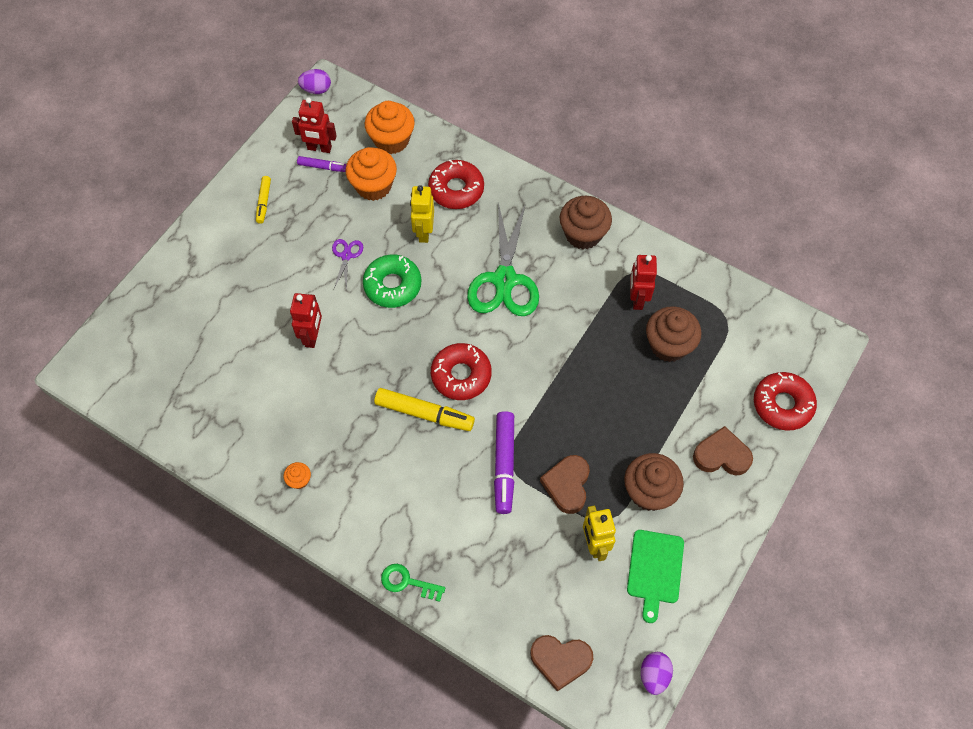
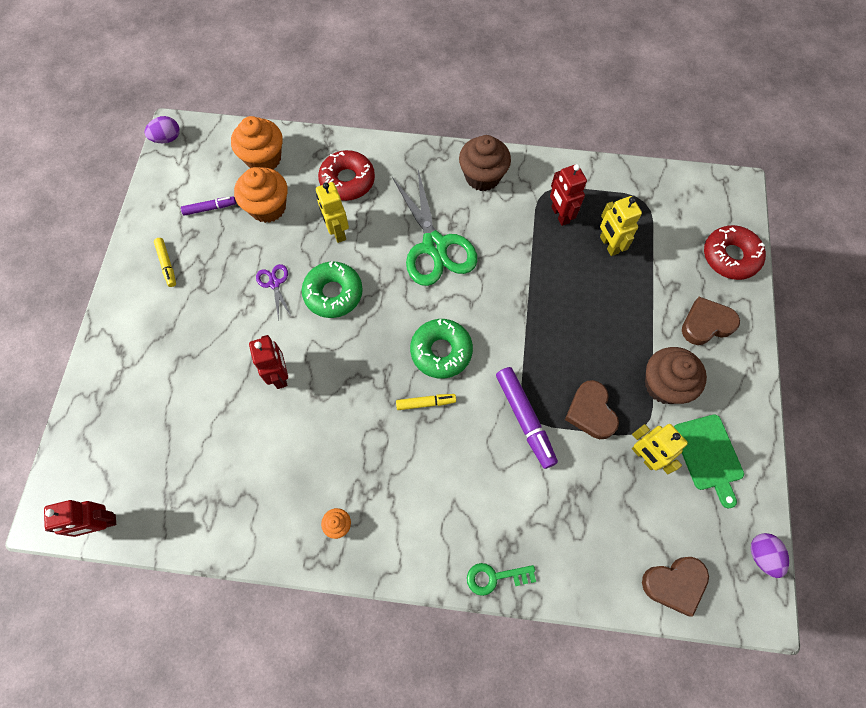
camera: 25 degrees left, 5 degrees up
red robot [292,97,337,153] -> red robot moved to [44,500,116,537]
yellow marker [374,388,475,431] -> yellow marker [396,394,456,410], size x0.57
red donut [431,343,492,400] -> green donut [410,319,473,379]
brown cupcake [646,306,702,362] -> yellow robot [600,196,642,256]

